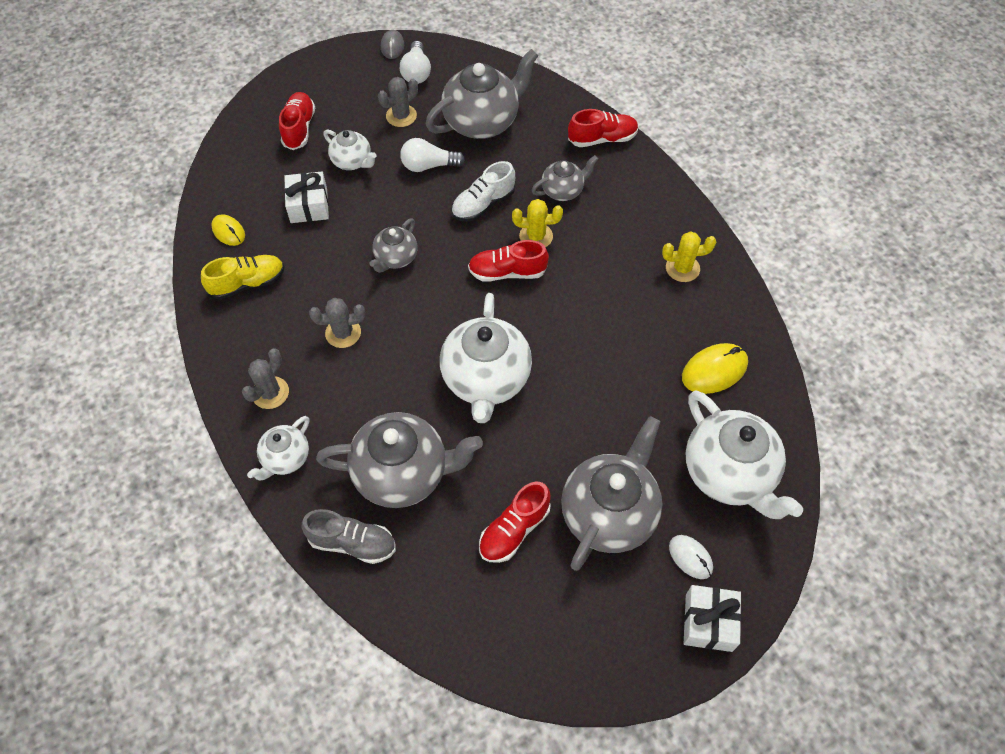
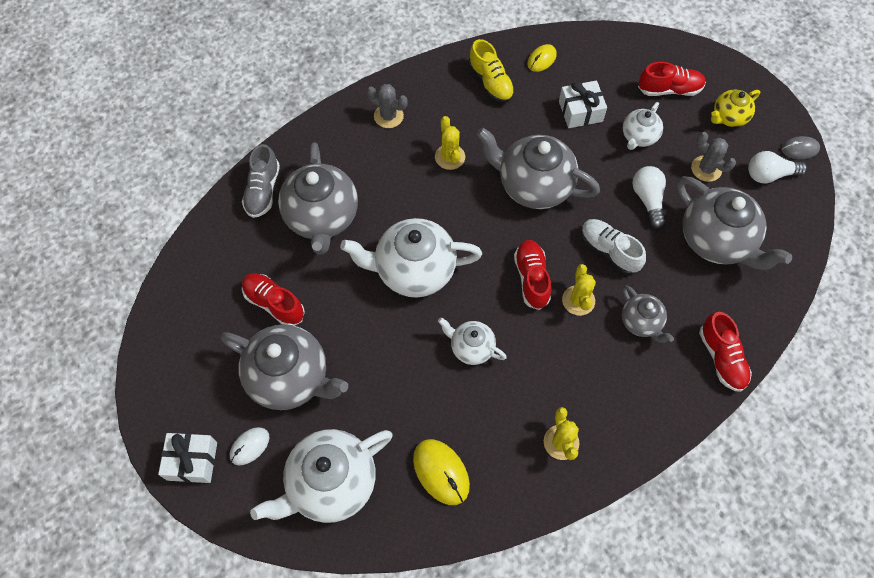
camera: 85 degrees right, 5 degrees up
white teapot [247,416,309,480] -> white teapot moved to [438,318,507,365]
grey cactus [309,298,365,348] -> yellow cactus [435,116,465,170]
grey teapot [370,218,417,273] -> grey teapot [476,127,600,209], size x1.87
none -> yellow teapot [711,90,760,127]

